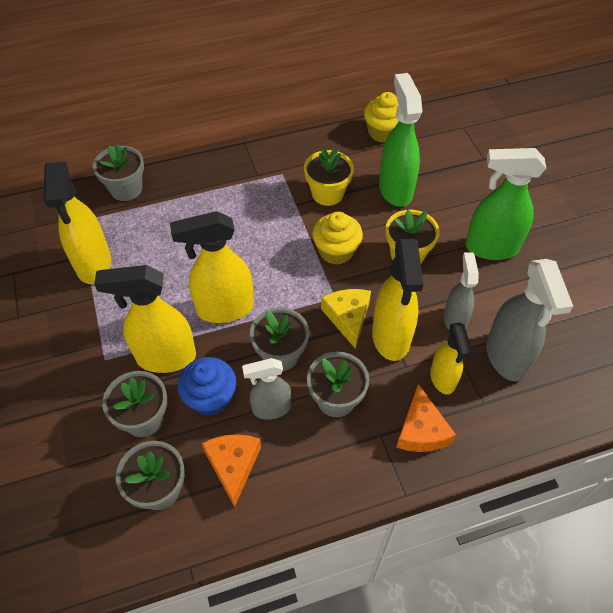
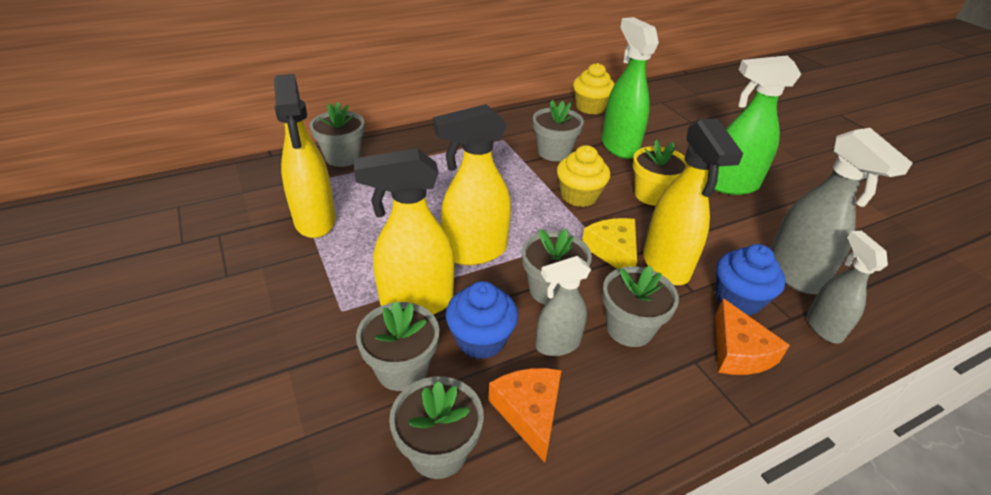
camera: 10 degrees left, 15 degrees down
yellow flower pot [304,148,354,206] -> grey flower pot [533,100,584,161]
yellow spray bottle [430,323,473,394] -> blue cupcake [716,244,786,316]
grey spray bottle [444,252,479,330] -> grey spray bottle moved to [807,231,888,344]

